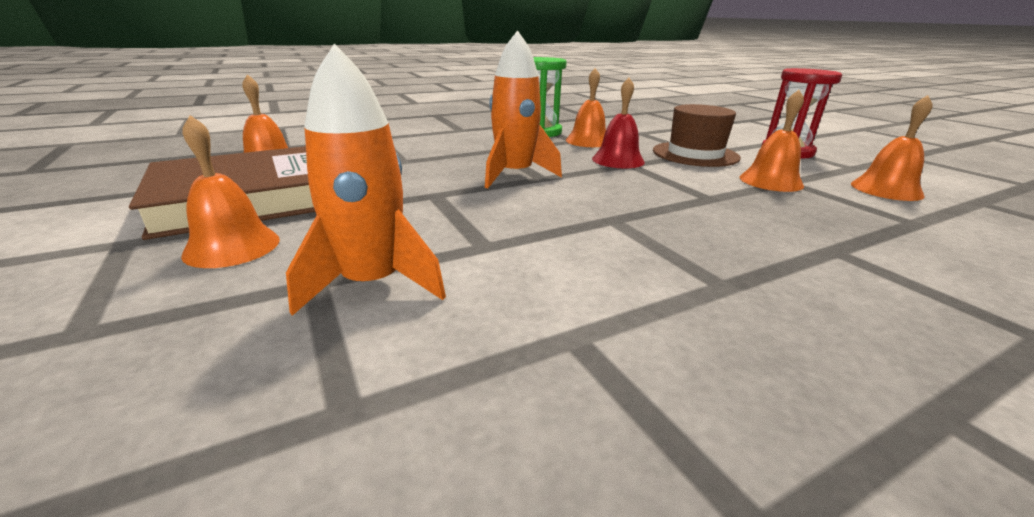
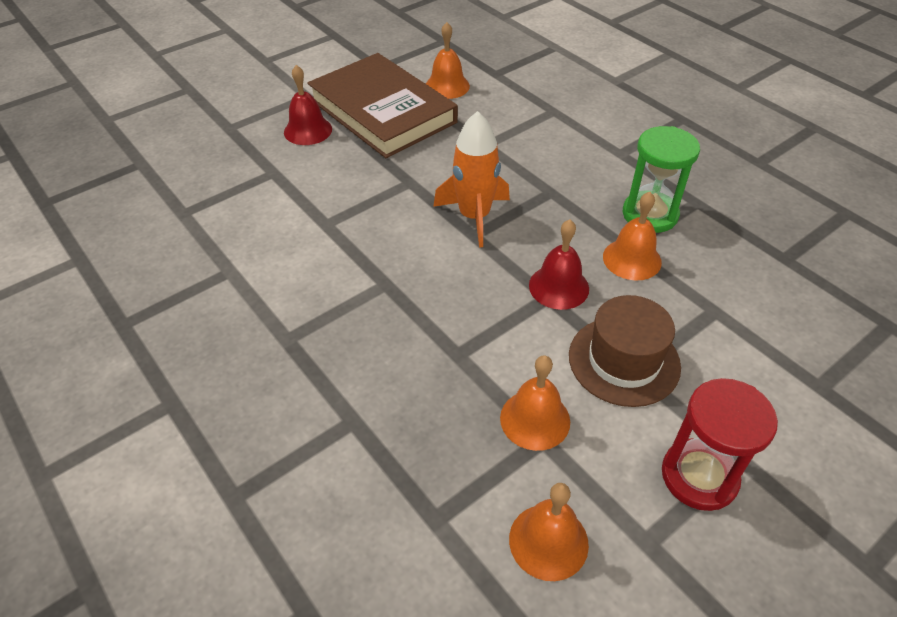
camera: 80 degrees right, 20 degrees up
orange bell [181,115,280,268] -> red bell [284,65,332,145]
orange rocket [286,43,446,316] -> none

